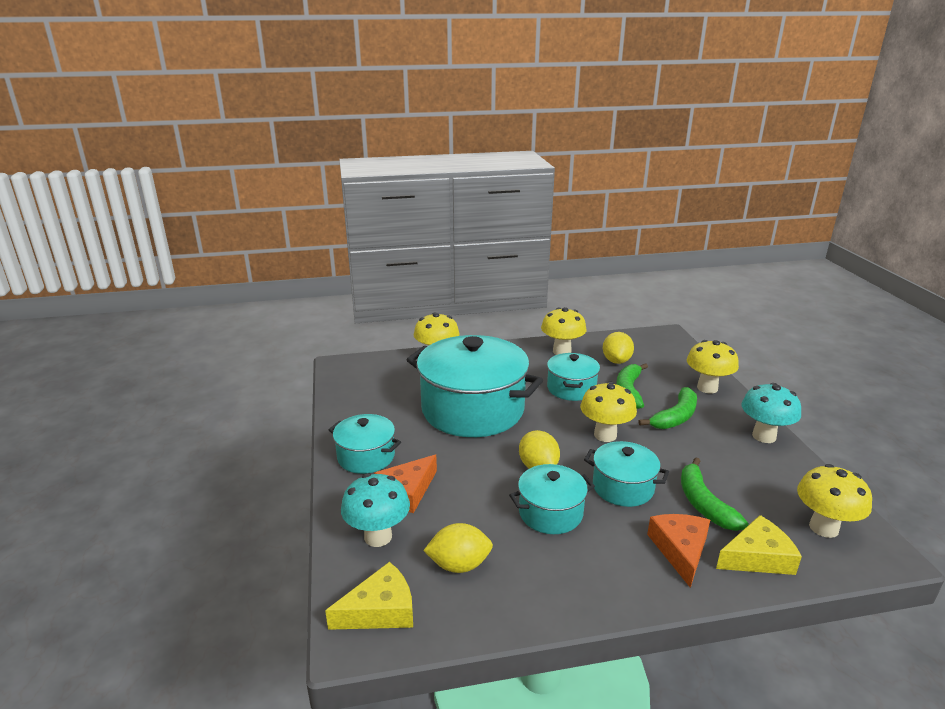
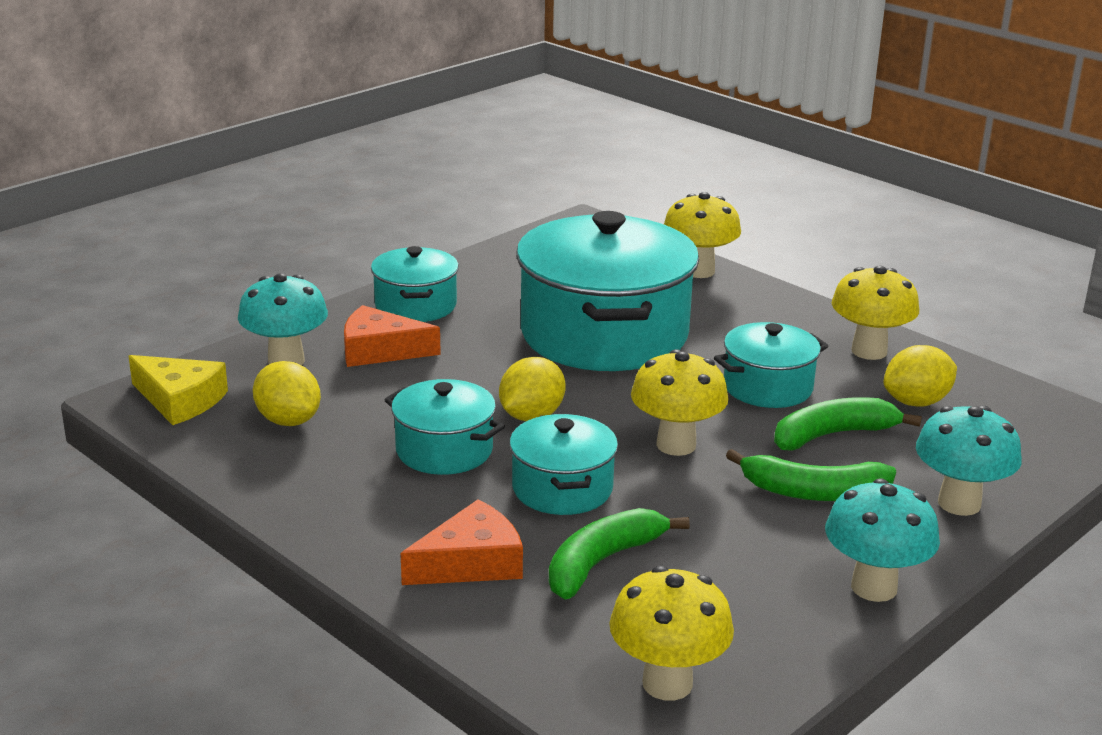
camera: 55 degrees right, 0 degrees up
yellow mushroom [687,340,739,393] -> turquoise mushroom [916,406,1022,516]
yellow cheese [716,515,802,575] -> none

